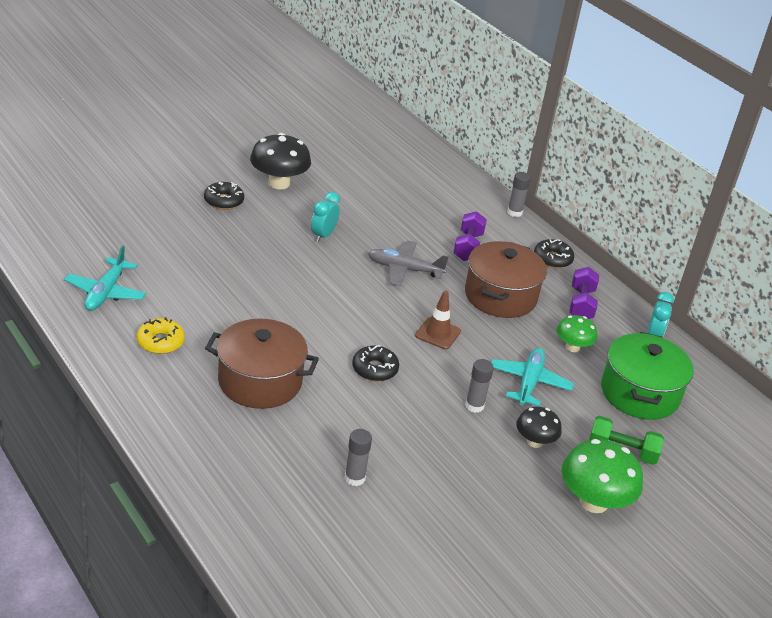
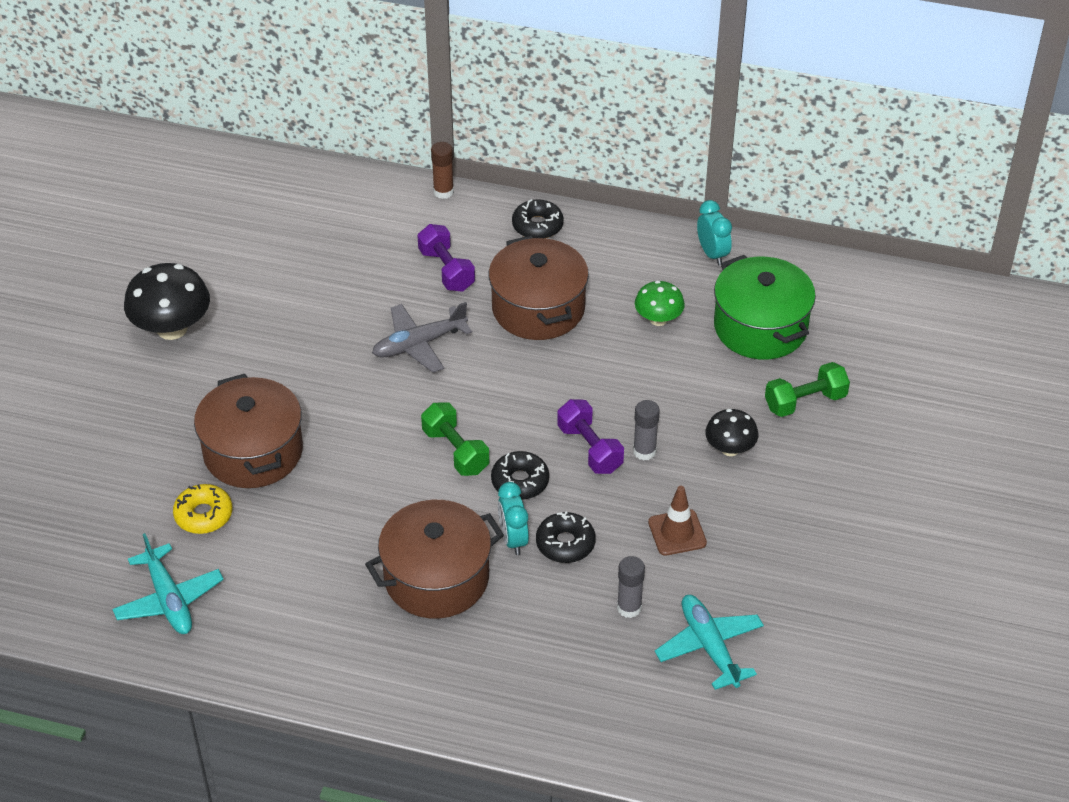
camera: 35 degrees left, 10 degrees up
yellow donut [137,317,185,354] -> yellow donut moved to [173,484,232,534]
black donut [204,182,244,210] -> black donut moved to [536,512,596,563]
turquoise clock [311,192,340,242] -> turquoise clock moved to [498,482,529,555]
brown traffic cone [415,291,461,349] -> brown traffic cone moved to [648,486,707,556]
turquoise plane [491,348,574,406] -> turquoise plane moved to [655,595,764,690]
grey glue stick [507,172,531,217] -> brown glue stick [431,142,454,199]
green mushroom [561,439,643,513] -> none
purple dumbbell [569,267,599,319] -> purple dumbbell moved to [557,399,624,474]
none -> brown pot [194,374,303,488]
none -> green dumbbell [421,402,489,476]

